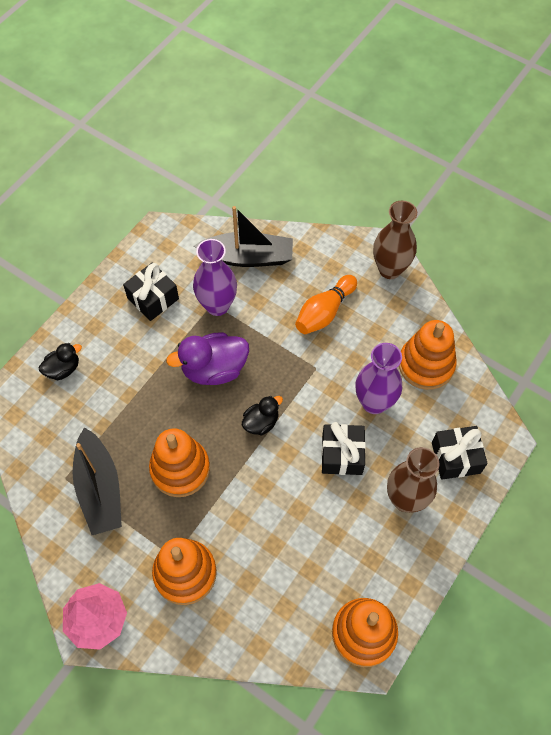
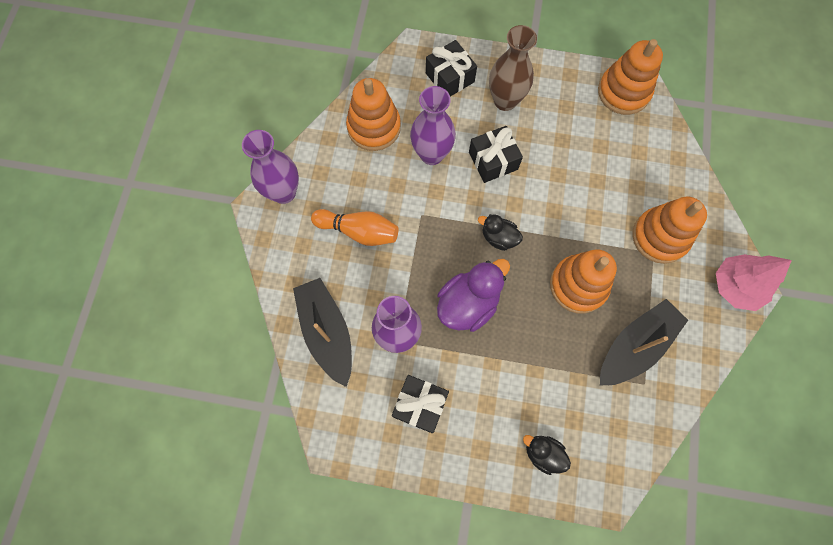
camera: 115 degrees left, 10 degrees up
purple duck [166,332,249,385] -> purple duck turned 90 degrees counterclockwise [437,259,510,332]
brown vase [373,200,417,279] -> purple vase [242,130,299,204]

